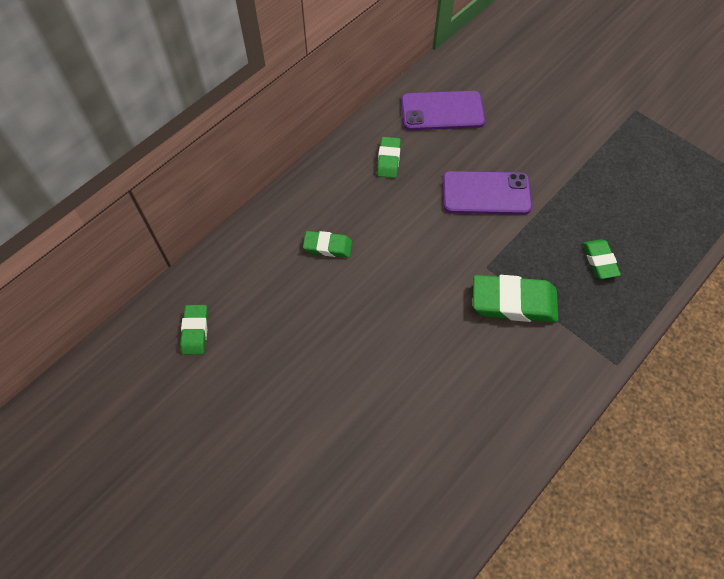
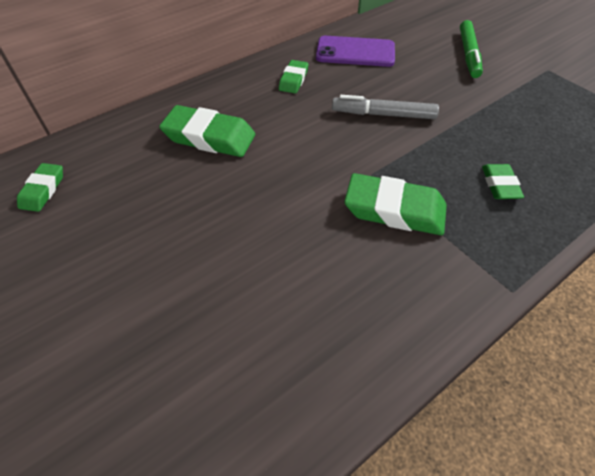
camera: 10 degrees right, 10 degrees down
green eraser [303,231,352,257] -> green eraser [159,105,255,157], size x1.77
purple phone [443,171,532,215] -> grey marker [332,95,439,119]
none -> green marker [460,20,483,78]

